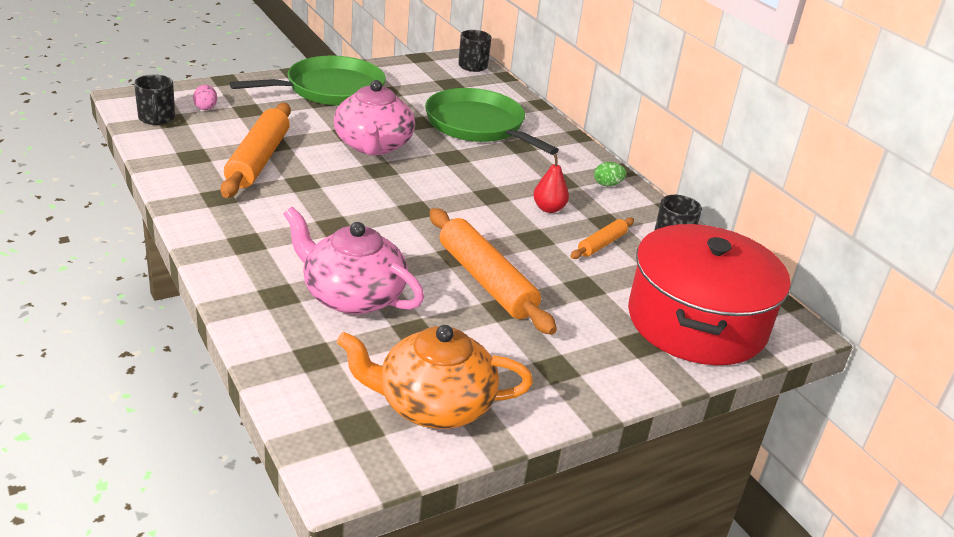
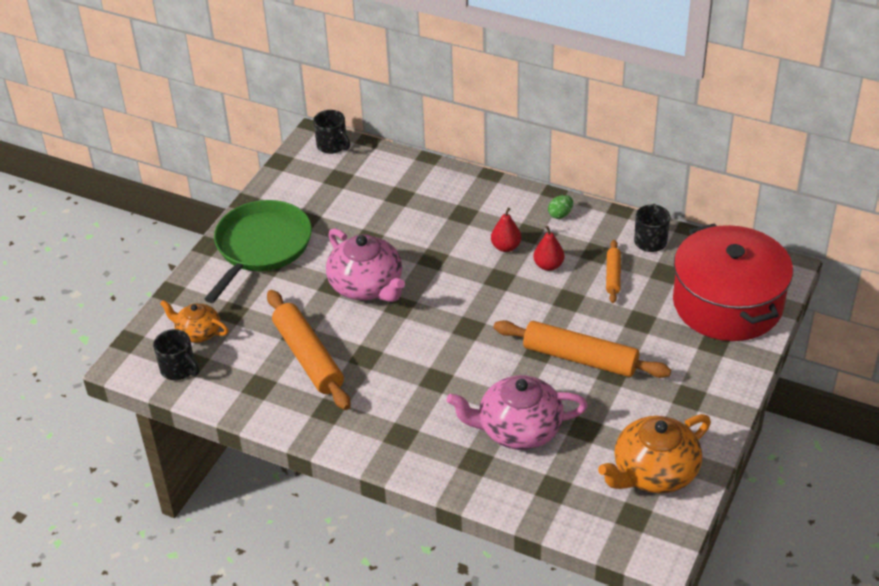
camera: 30 degrees left, 10 degrees up
pink egg [193,85,217,110] -> orange teapot [160,300,229,343]
green pan [425,88,559,155] -> none
none -> red pear [491,207,521,252]

